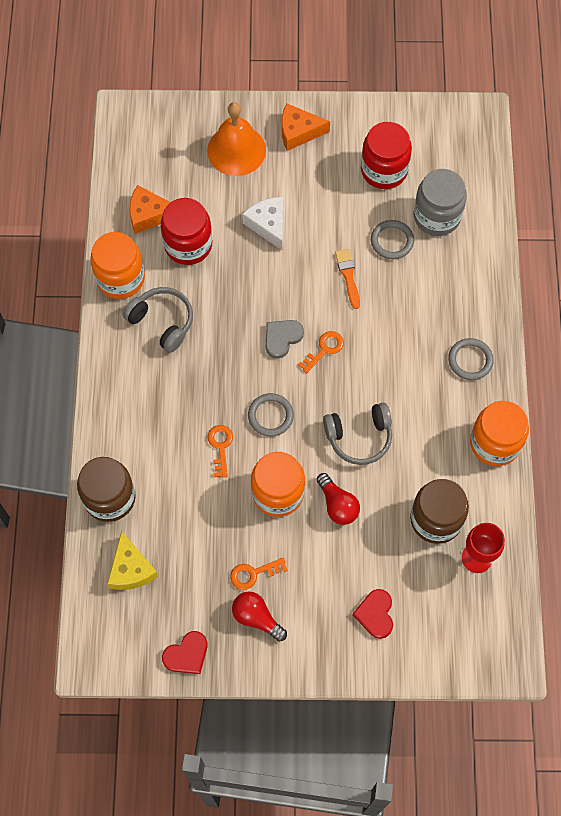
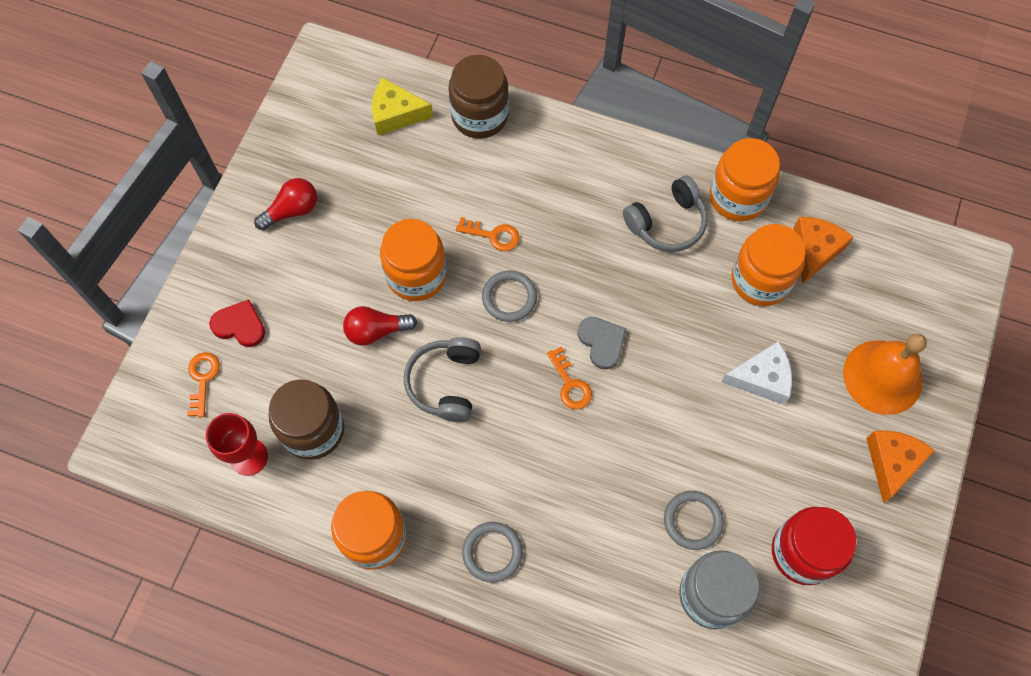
camera: 110 degrees right, 0 degrees up
red jar [161,198,212,265] -> orange jar [731,224,806,306]
red heart [162,631,207,674] -> none
orange key [230,558,287,590] -> orange key moved to [187,352,220,418]
orange brush [335,249,360,309] -> none

